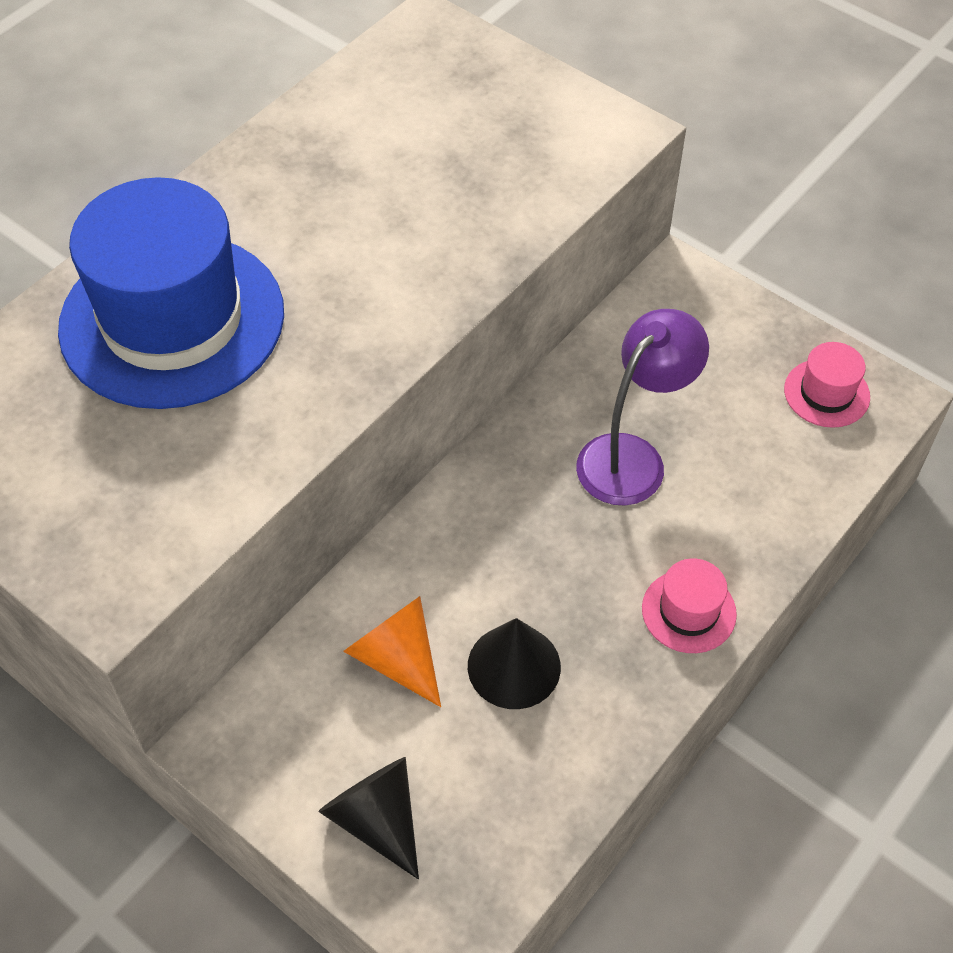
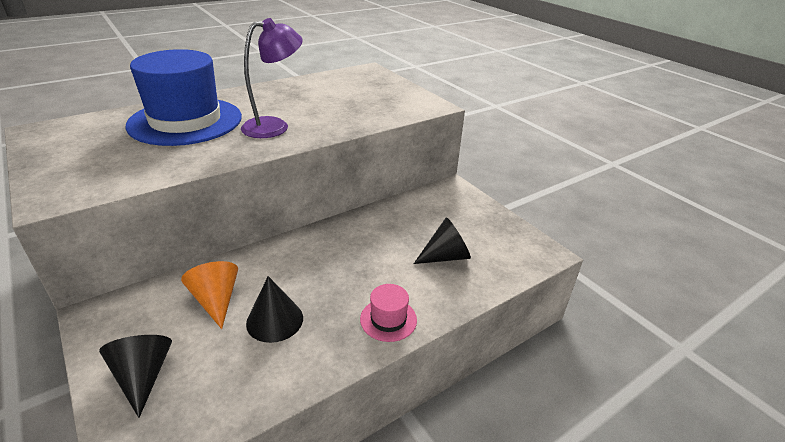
camera: 15 degrees right, 20 degrees down
purple lamp [576,309,709,506] -> purple lamp moved to [241,18,303,138]
pink hat [784,342,870,428] -> none
none -> black cone [414,217,471,264]

